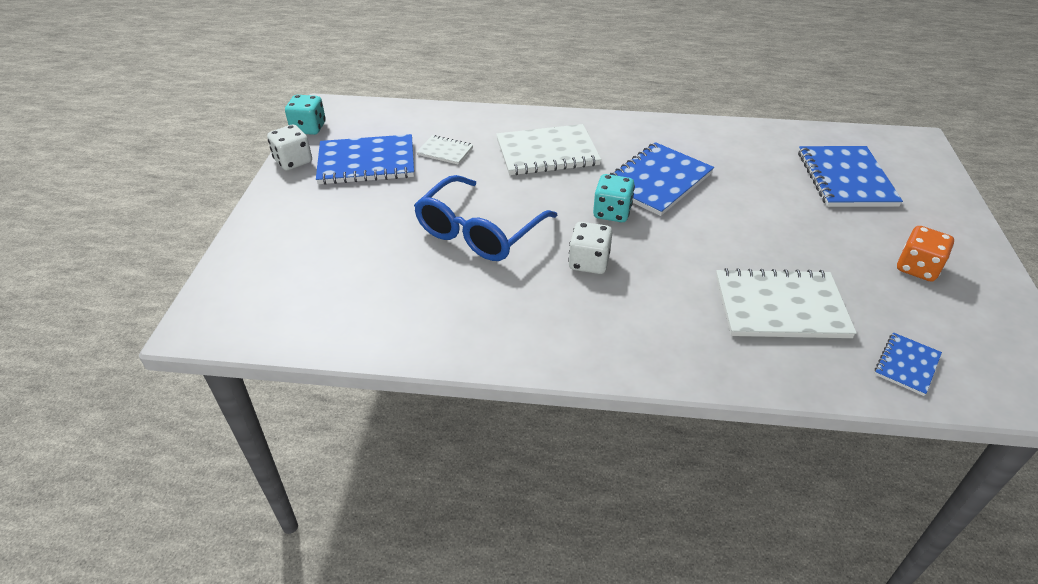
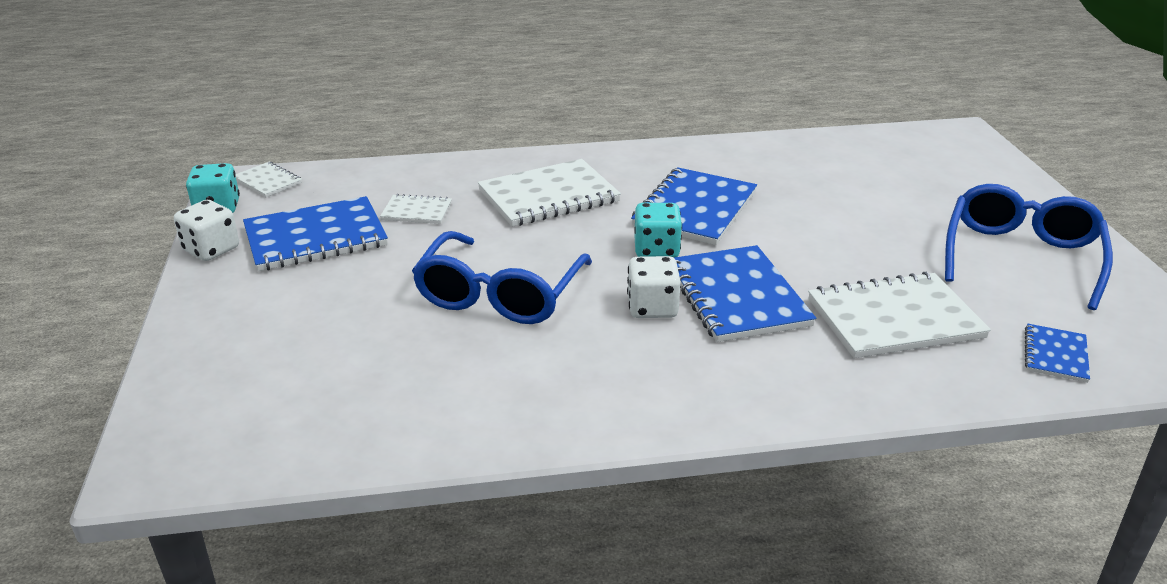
camera: 15 degrees left, 10 degrees down
blue notebook [798,146,903,207] -> blue notebook moved to [675,245,816,342]
orange dice [897,226,954,282] -> blue glasses [945,184,1113,310]
none -> white notebook [236,162,302,197]

